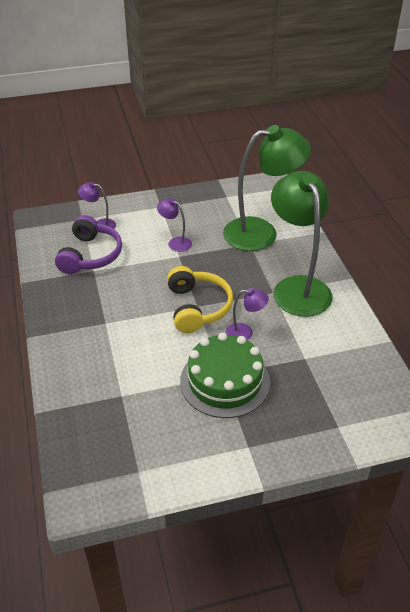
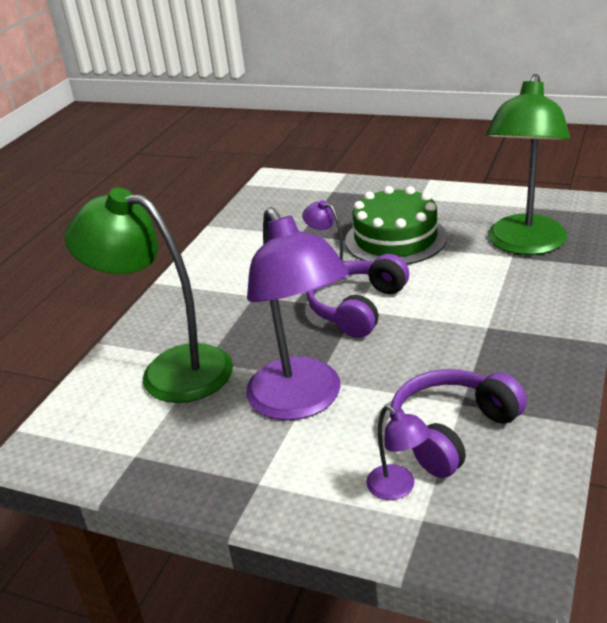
camera: 140 degrees left, 10 degrees down
purple lamp [157,198,192,252] -> purple lamp [246,207,349,420], size x2.31
yellow headphones [167,266,233,333] -> purple headphones [307,254,409,338]
green lamp [271,171,332,317] -> green lamp moved to [486,74,570,255]

